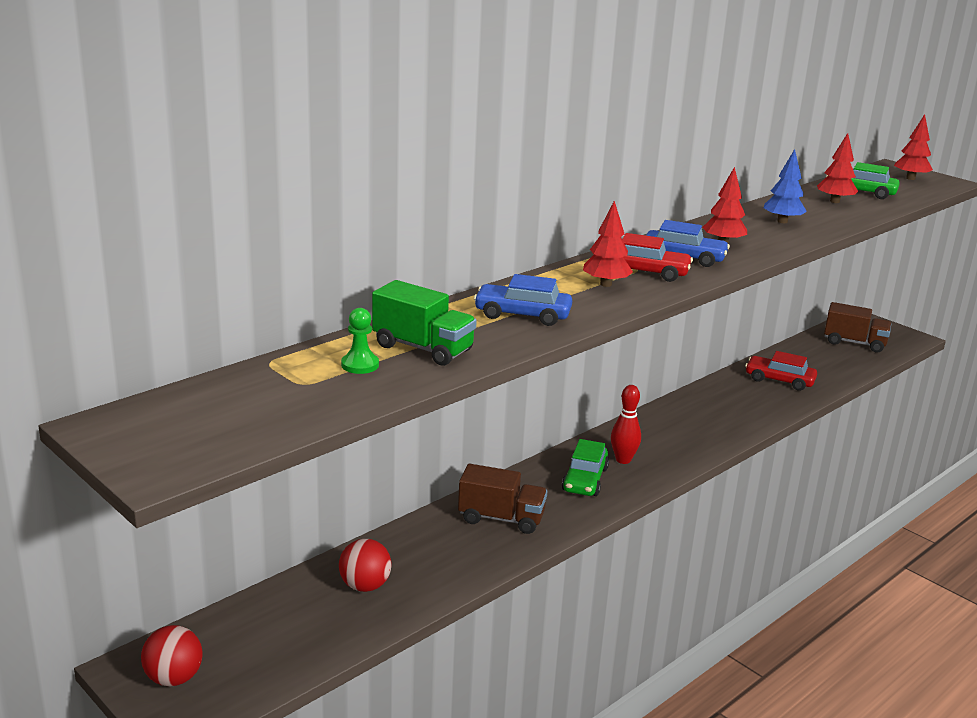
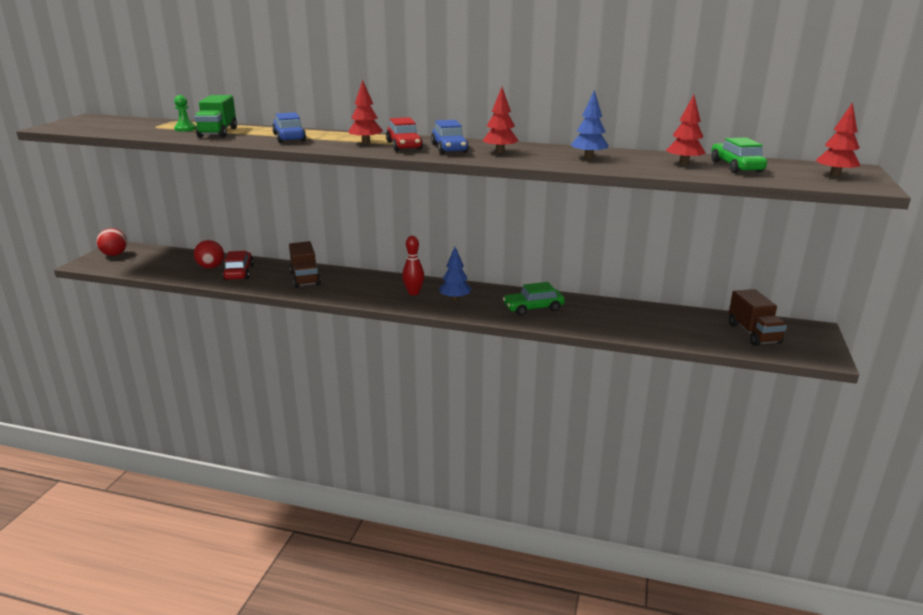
camera: 60 degrees right, 0 degrees up
green car [562,439,609,496] -> green car moved to [503,282,565,316]
red car [745,351,817,391] -> red car moved to [222,251,254,280]
none -> blue tree [439,247,471,301]

